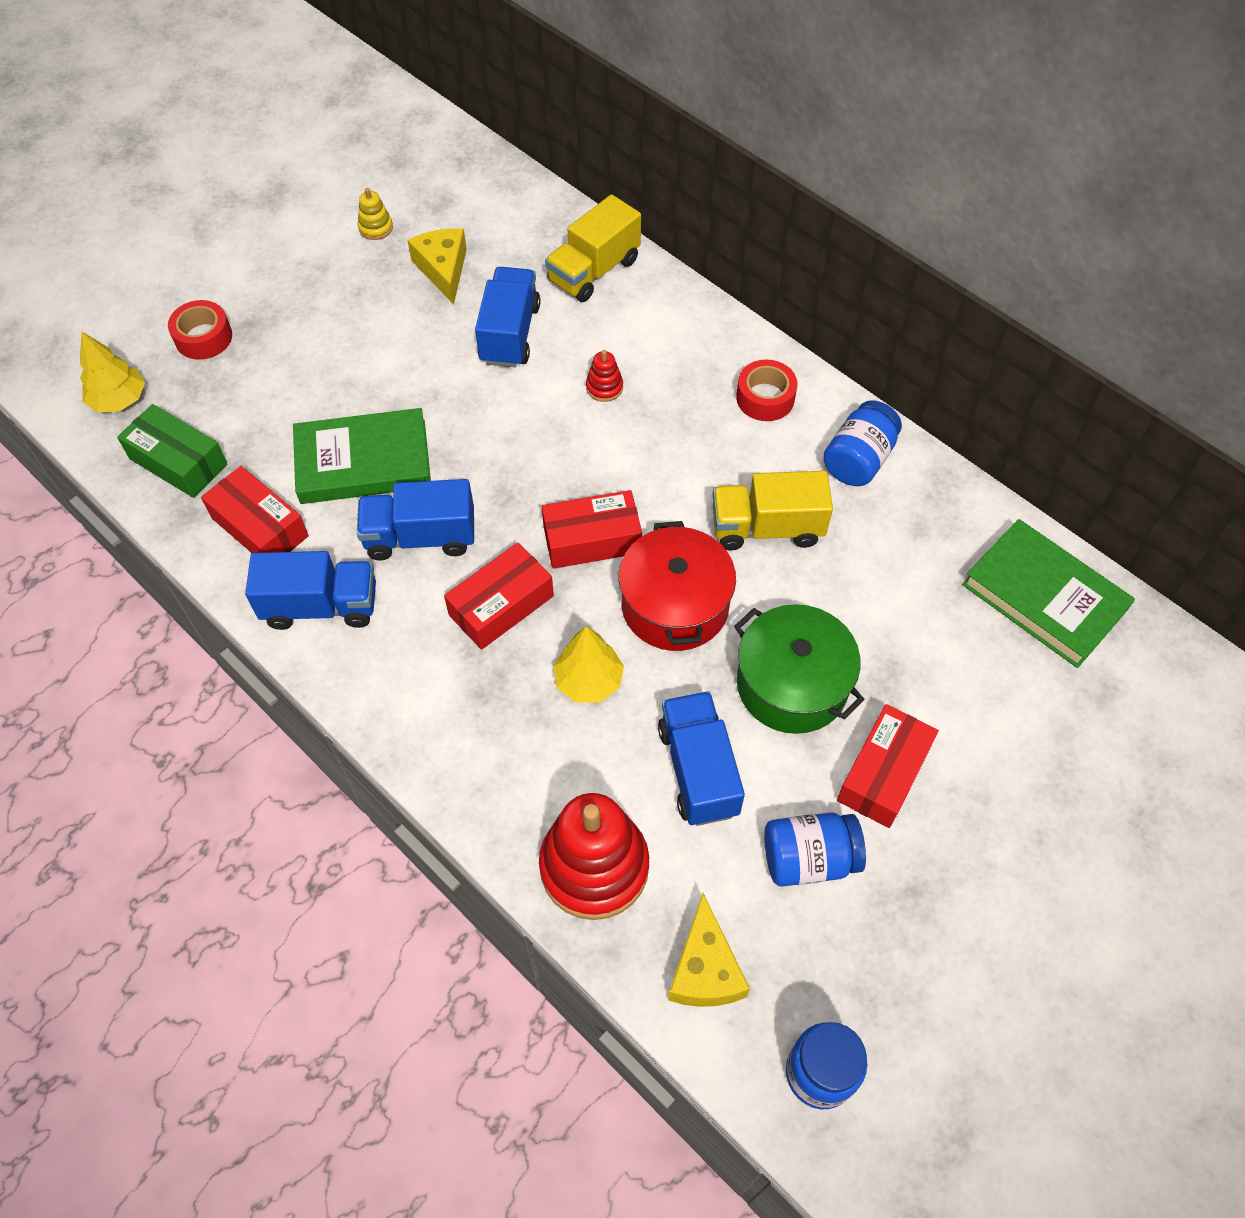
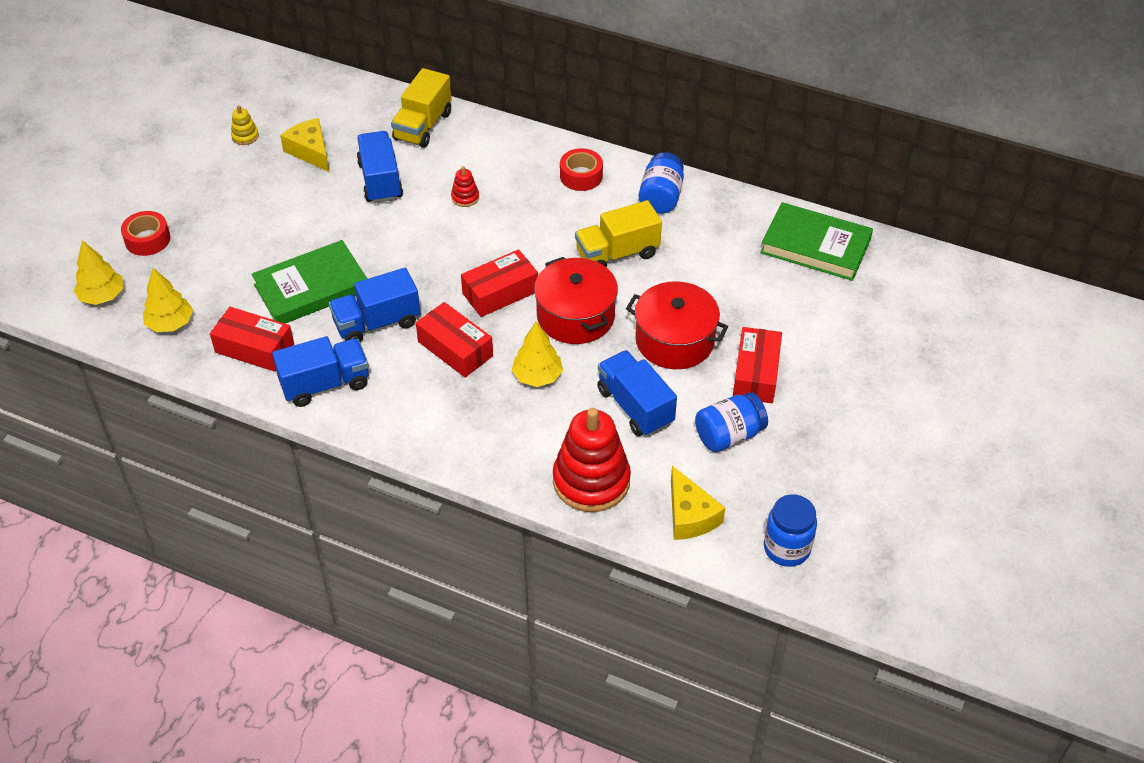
camera: 20 degrees left, 10 degrees down
green box [117,404,227,498] -> yellow tree [143,268,193,332]
red box [444,543,554,650] -> red box turned 75 degrees counterclockwise [416,302,493,377]
green pot [734,604,865,734] -> red pot [626,281,729,369]

